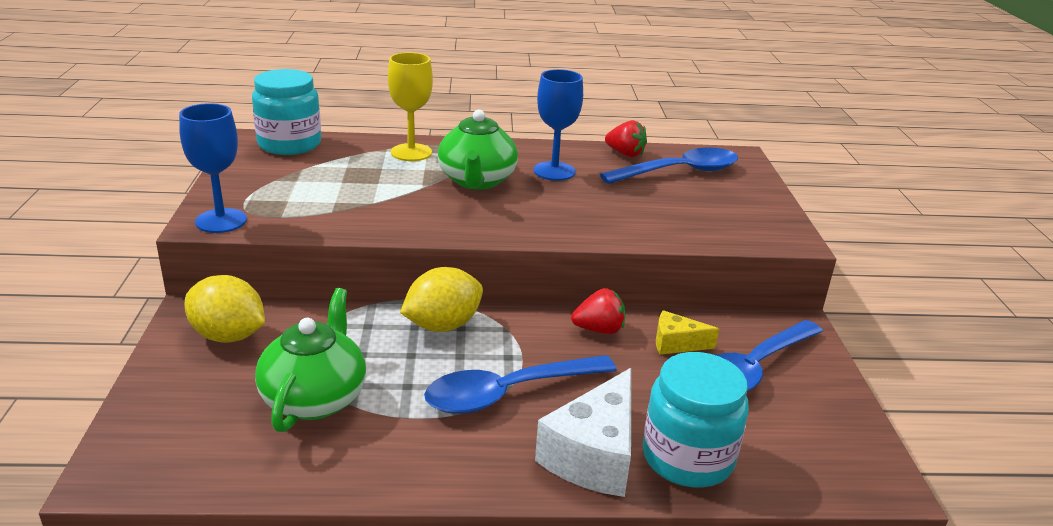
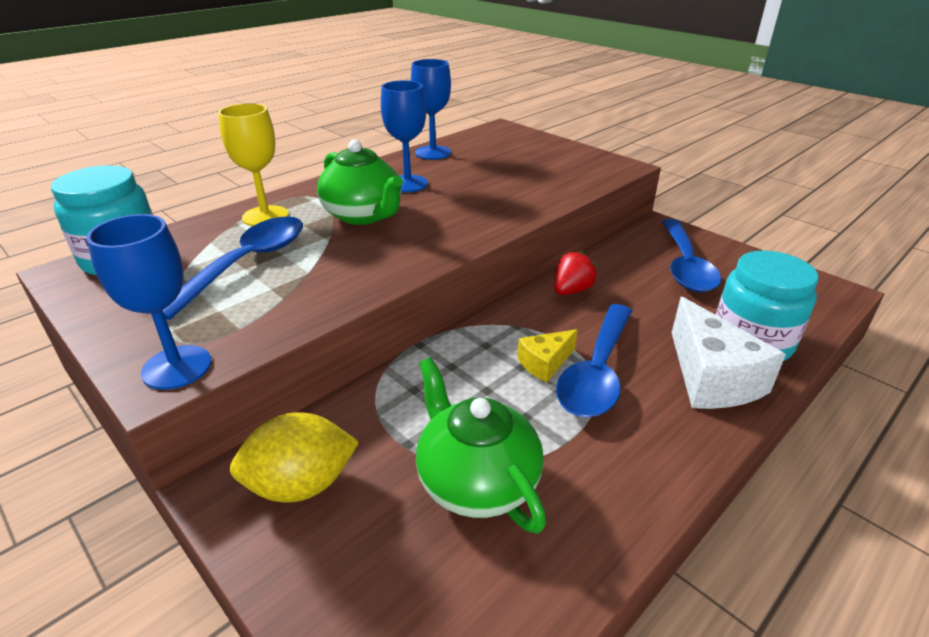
camera: 40 degrees left, 5 degrees up
yellow lemon [400,267,483,332] -> none
blue spoon [600,147,738,184] -> blue spoon moved to [162,216,303,320]
red strawberry [605,120,647,157] -> blue goblet [411,59,451,160]
yellow cheese [656,310,719,355] -> yellow cheese moved to [517,329,578,382]

